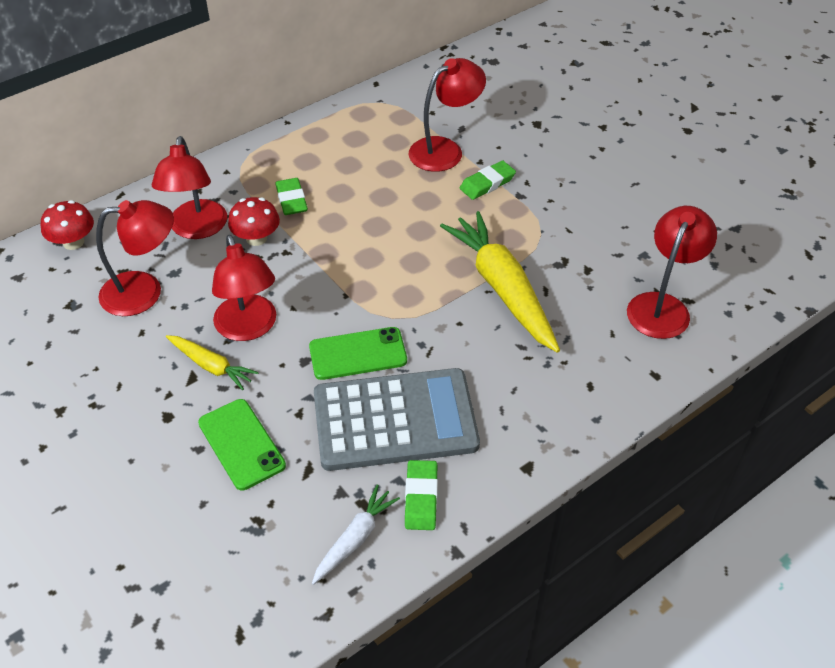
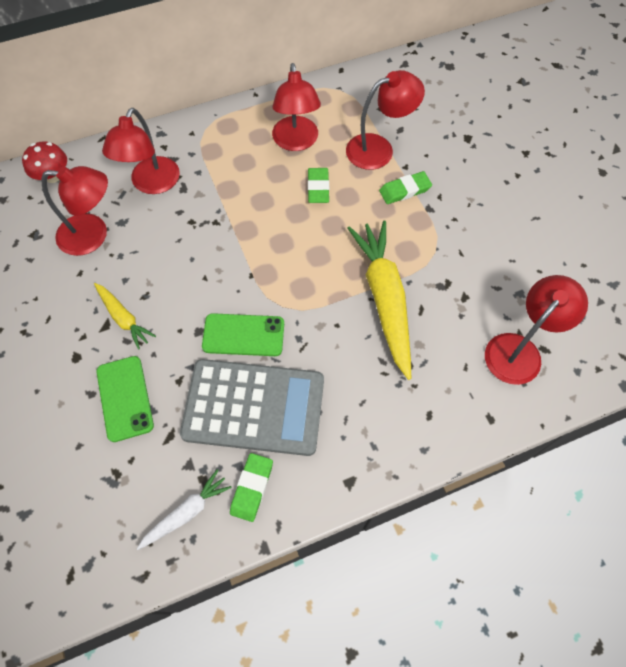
camera: 15 degrees right, 15 degrees up
red lamp [212,235,276,341] -> red lamp moved to [272,63,321,151]
red mushroom [228,197,280,246] -> none
green eraser [275,178,308,215] -> green eraser moved to [308,168,329,203]

